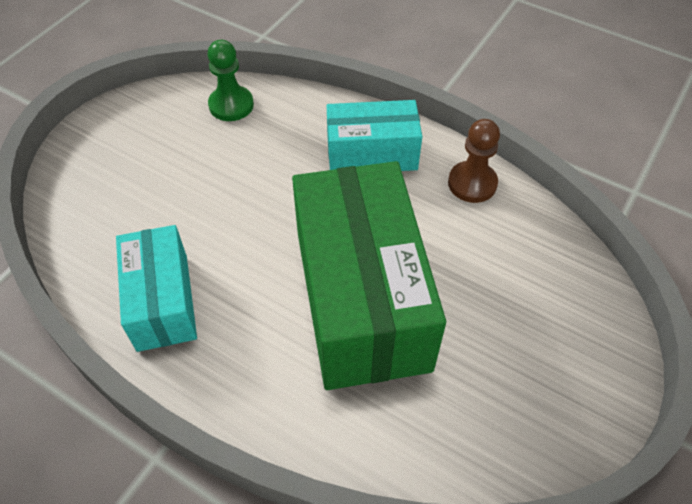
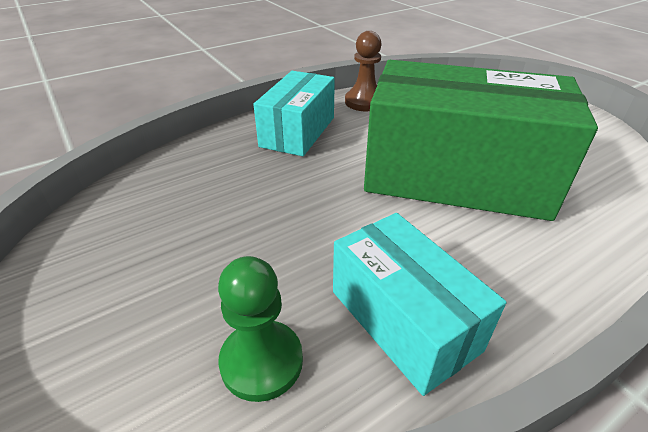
camera: 65 degrees left, 15 degrees down
turquoise box [116,225,197,352] -> turquoise box turned 45 degrees clockwise [333,213,506,396]
green pawn [207,40,254,121] -> green pawn moved to [218,256,303,402]

